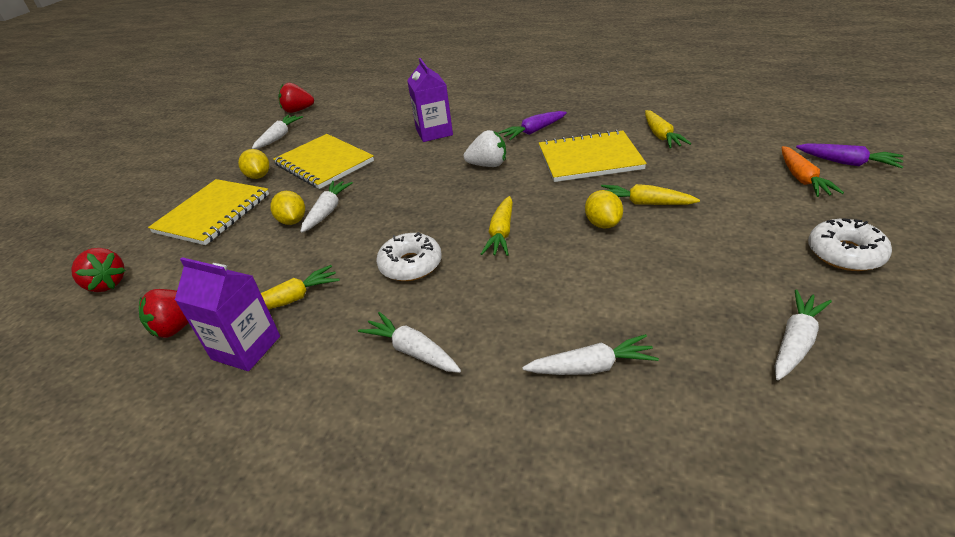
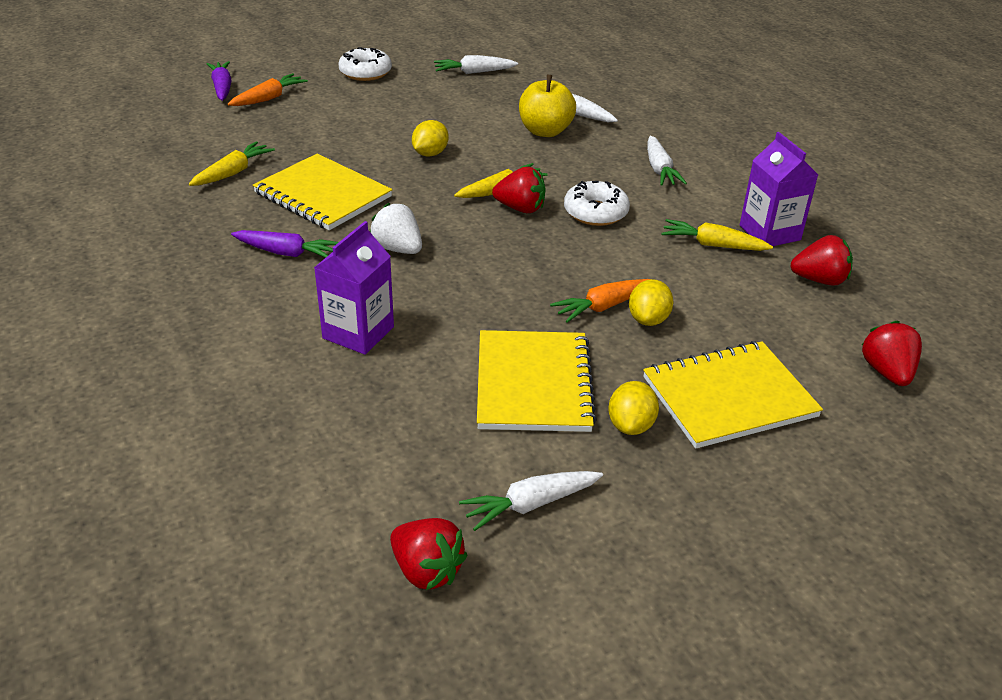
camera: 140 degrees left, 0 degrees up
white carrot [300,181,353,233] -> orange carrot [550,279,650,323]
yellow carrot [601,184,700,205] -> none
none -> red strawberry [492,167,546,213]
none -> yellow apple [519,75,576,137]

